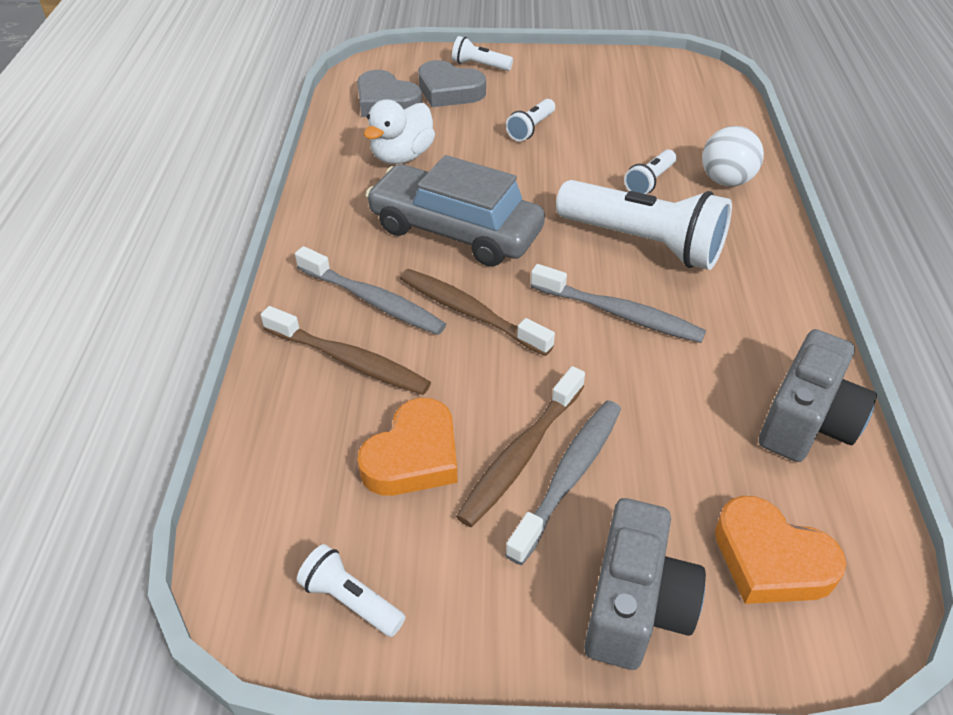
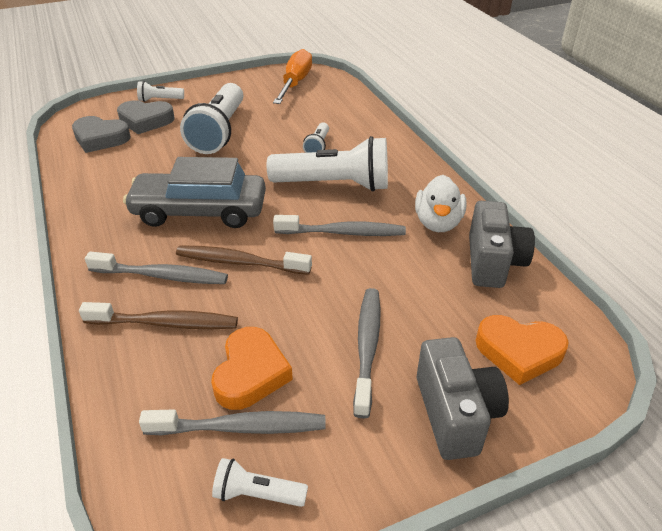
camera: 25 degrees left, 5 degrees down
white duck [364,99,435,164] -> white duck moved to [415,175,467,232]
brown toothbrush [456,366,585,527] -> none
white flashlight [506,99,555,141] -> white flashlight [180,83,243,154], size x2.17
white ball [702,126,764,187] -> none
none -> grey toothbrush [139,410,326,435]
none -> orange screwdriver [273,49,312,104]

